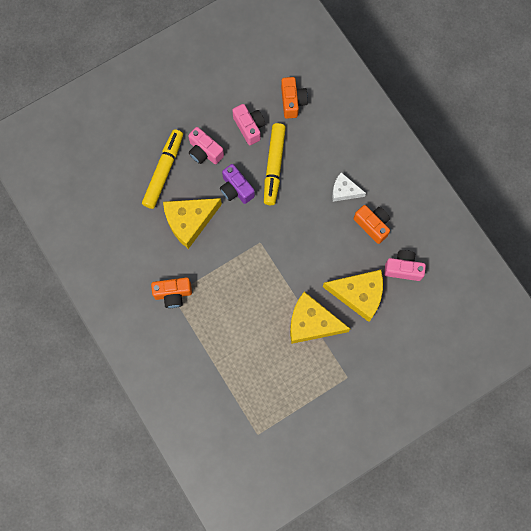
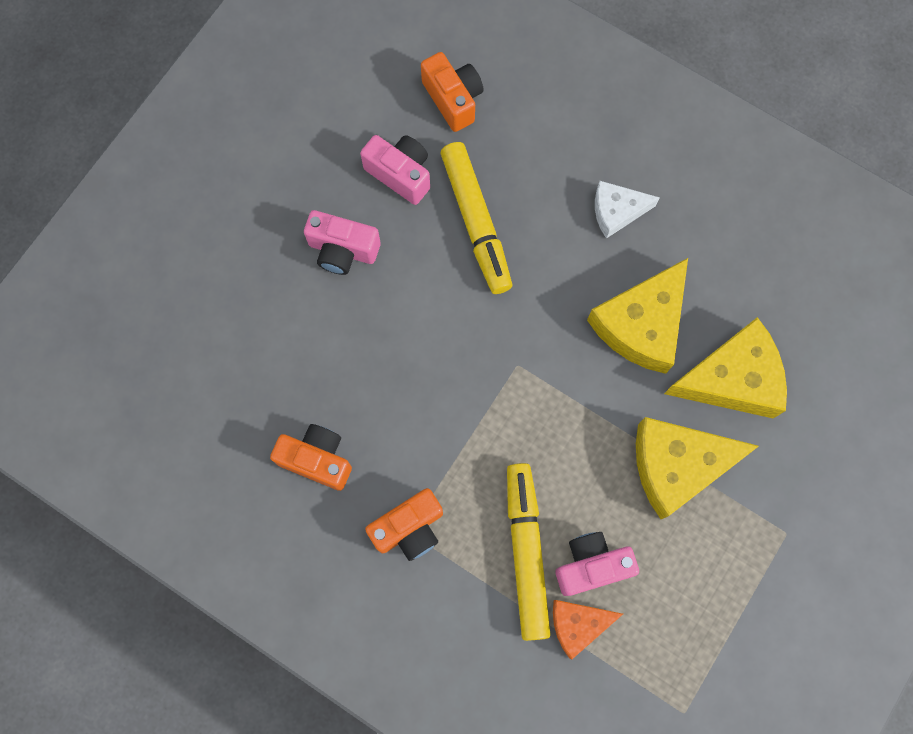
camera: 25 degrees left, 0 degrees up
yellow marker [142,129,183,209] -> yellow marker moved to [507,463,551,641]
yellow cheese [163,198,222,249] -> yellow cheese moved to [587,258,688,374]
purple camera [220,164,255,204] -> none
orange camera [354,205,390,244] -> orange camera moved to [270,424,352,491]
pink camera [384,250,426,281] -> pink camera moved to [555,532,639,596]
none -> orange cheese [553,600,623,659]

